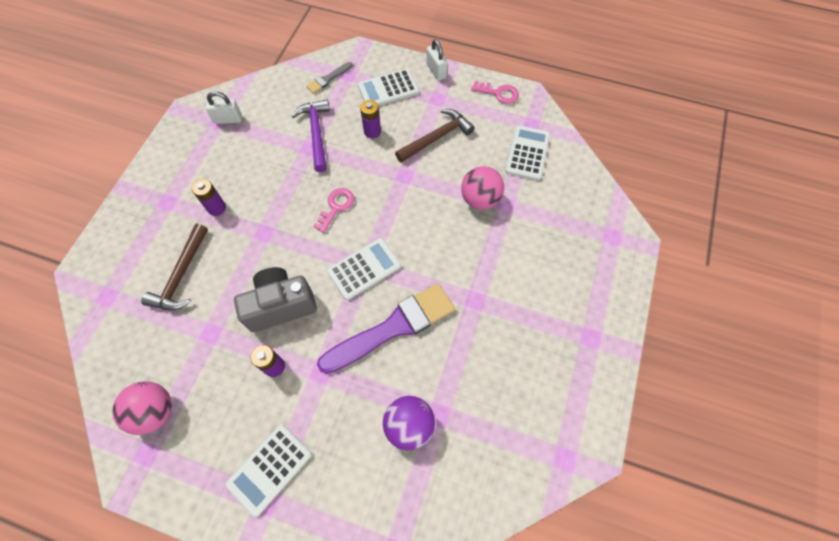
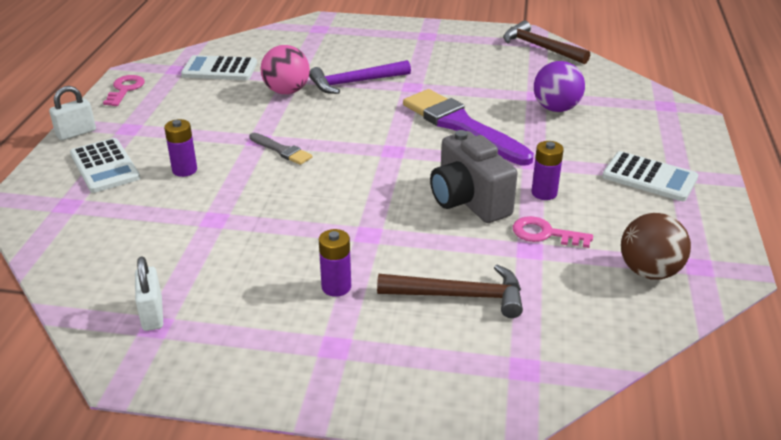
camera: 100 degrees left, 30 degrees down
pink ball [112,381,172,435] -> brown ball [621,213,691,280]
purple hammer [292,99,330,172] -> purple hammer moved to [309,60,411,94]
grey brush [306,62,353,94] -> grey brush moved to [249,133,312,165]
pink key [313,188,354,233] -> pink key moved to [513,216,593,248]
white calculator [327,238,401,300] -> none
brown hammer [395,109,475,163] -> brown hammer moved to [503,21,590,64]

